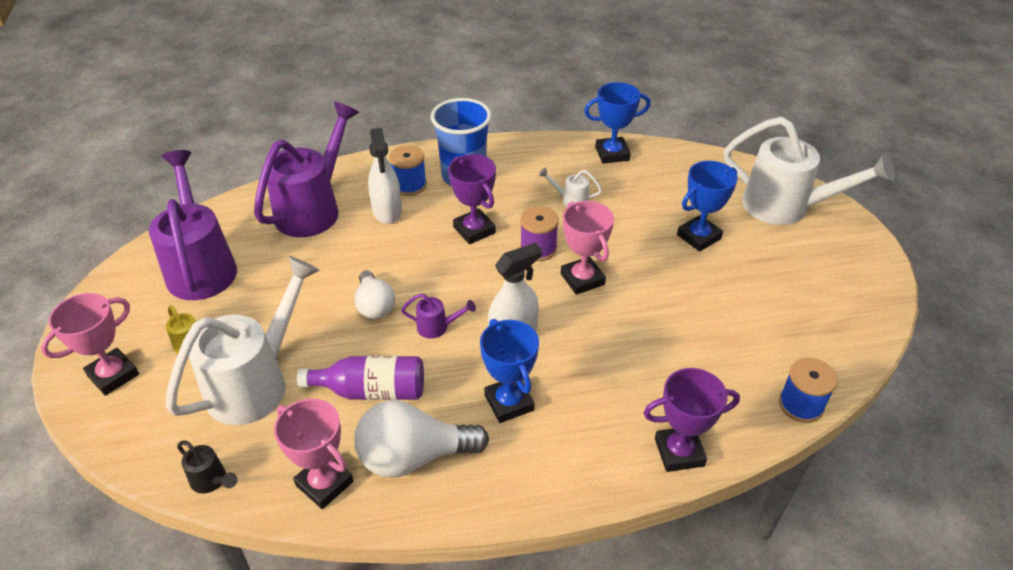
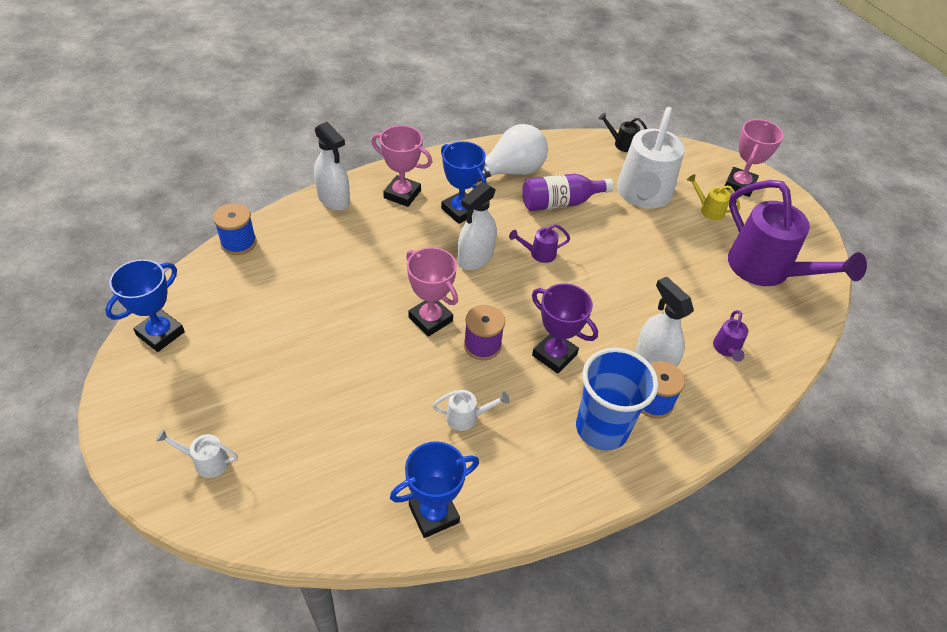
camera: 160 degrees right, 5 degrees up
purple watering can [254,102,359,237] -> purple watering can [713,310,748,361], size x0.41
pink trophy [274,398,353,509] -> pink trophy moved to [371,125,432,207]
white light bulb [354,270,395,319] -> none
purple trophy [644,368,740,472] -> white spray bottle [314,122,350,211]
blue trophy [677,161,738,252] -> blue trophy moved to [105,259,185,352]
white watering can [724,117,895,225] -> white watering can [156,429,238,478], size x0.41

